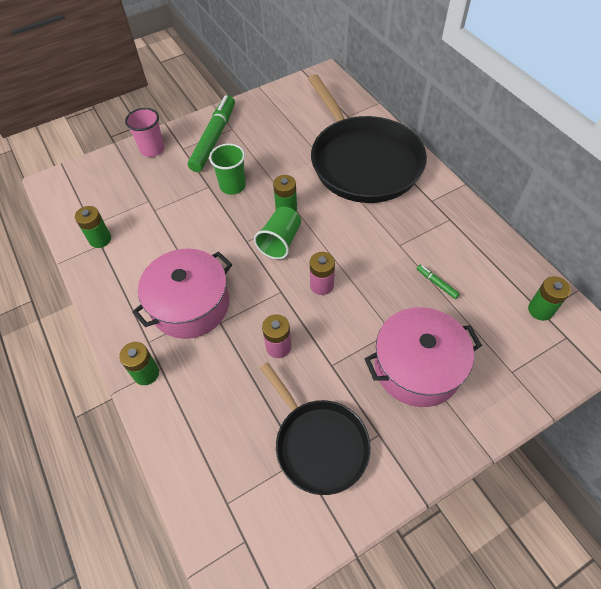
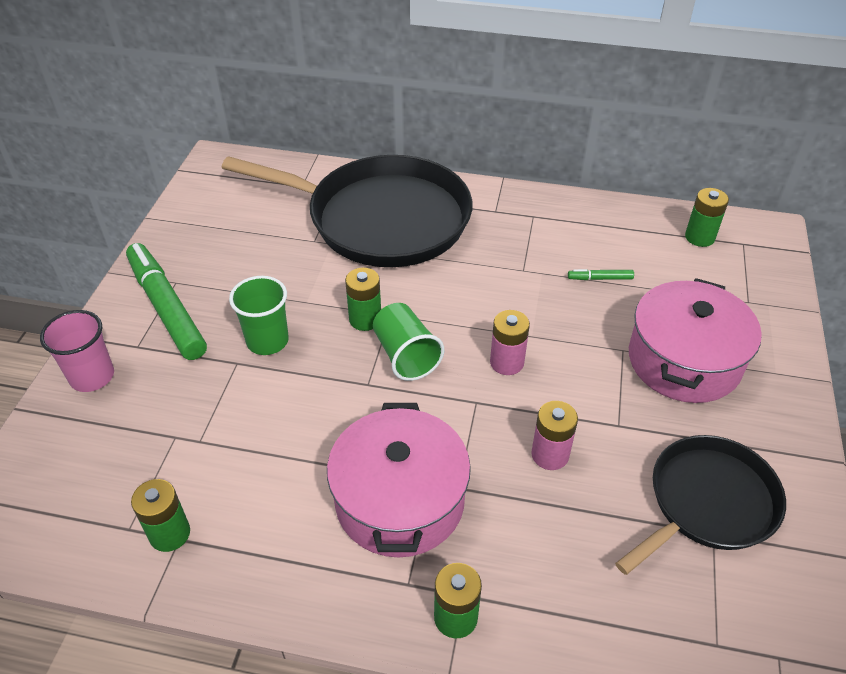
camera: 50 degrees left, 10 degrees down
black pan [260,363,371,495] -> black pan turned 45 degrees counterclockwise [615,435,786,575]

